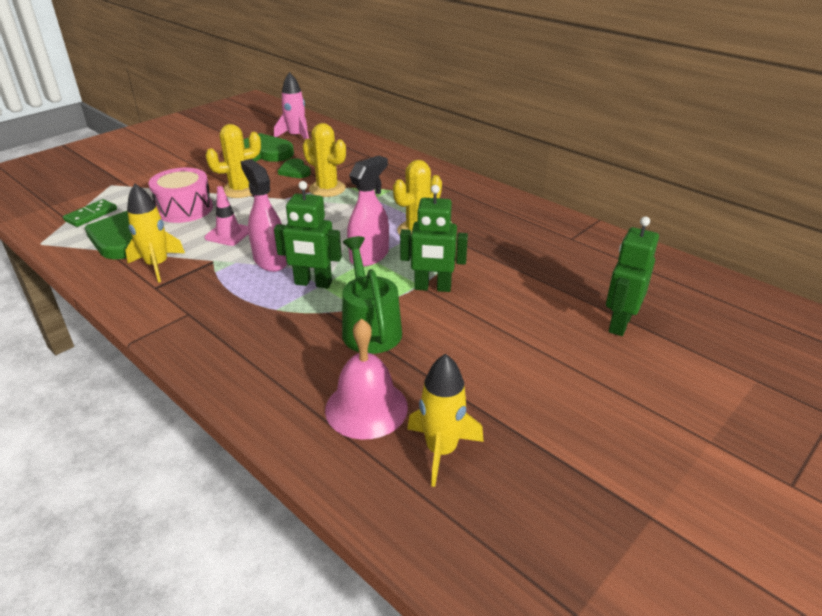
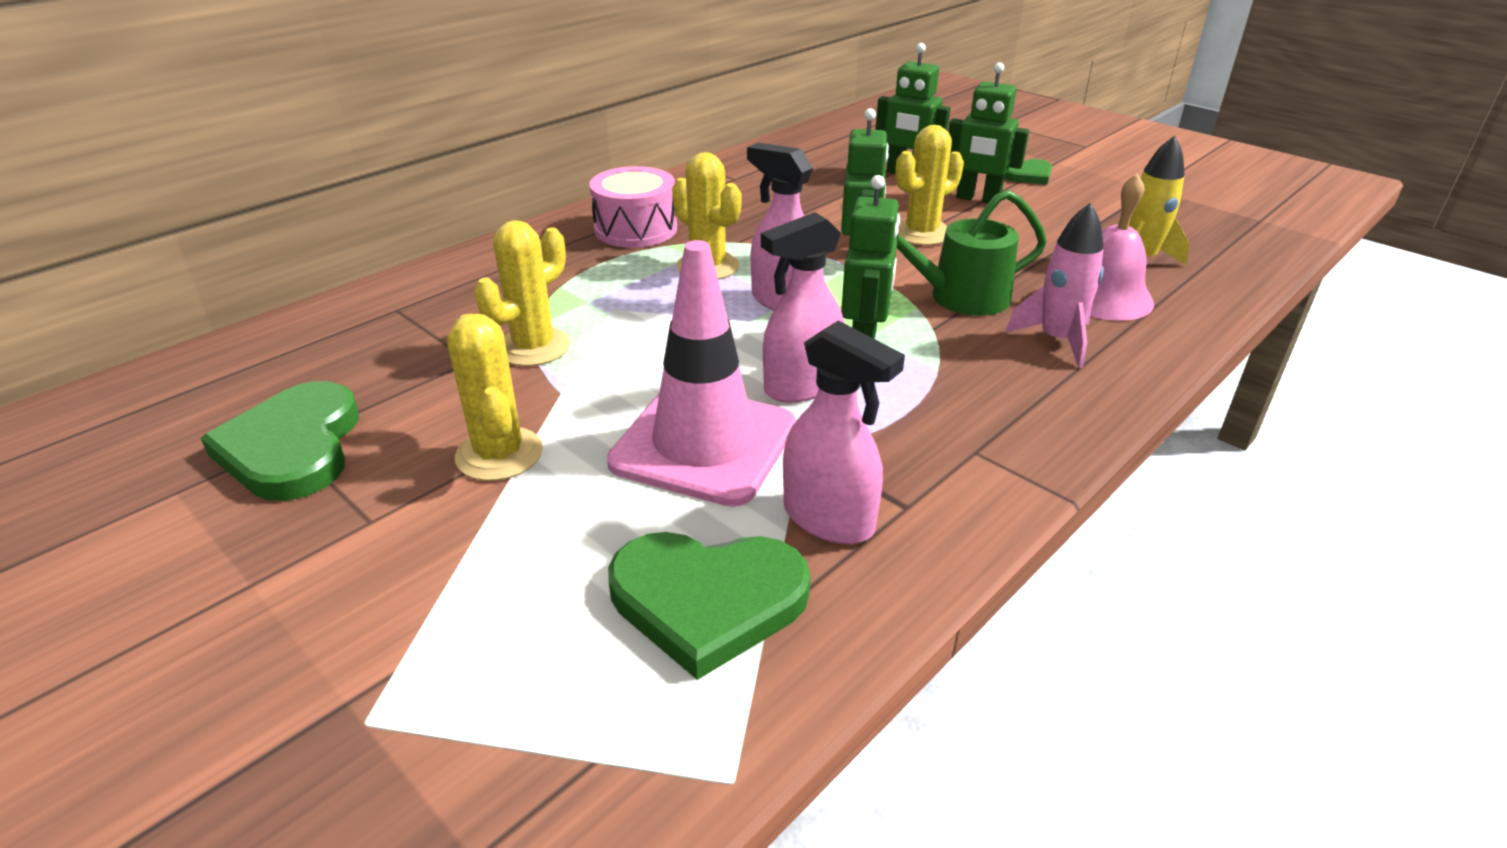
camera: 90 degrees left, 0 degrees up
green domino [63,199,117,227] -> none
yellow rocket [125,184,185,283] -> pink spray bottle [783,321,905,544]
pink drum [149,168,213,223] -> pink drum moved to [589,166,677,248]
pink traffic cone [204,186,249,246] -> pink traffic cone [607,240,796,507], size x2.05
pink rocket [274,72,309,139] -> pink rocket moved to [1005,203,1104,368]
green heart [278,158,311,178] -> green heart moved to [1004,159,1052,184]
none -> yellow cactus [895,125,964,245]
none -> green robot [948,62,1029,203]

